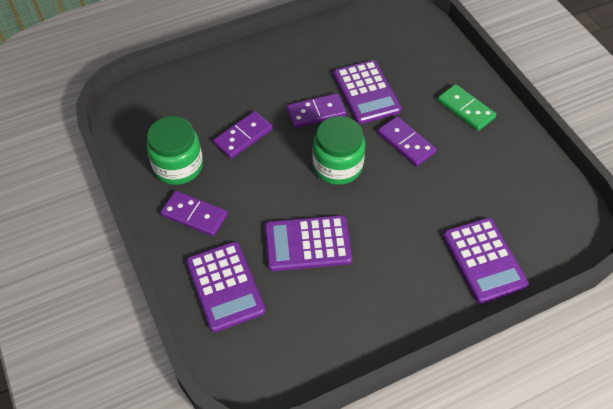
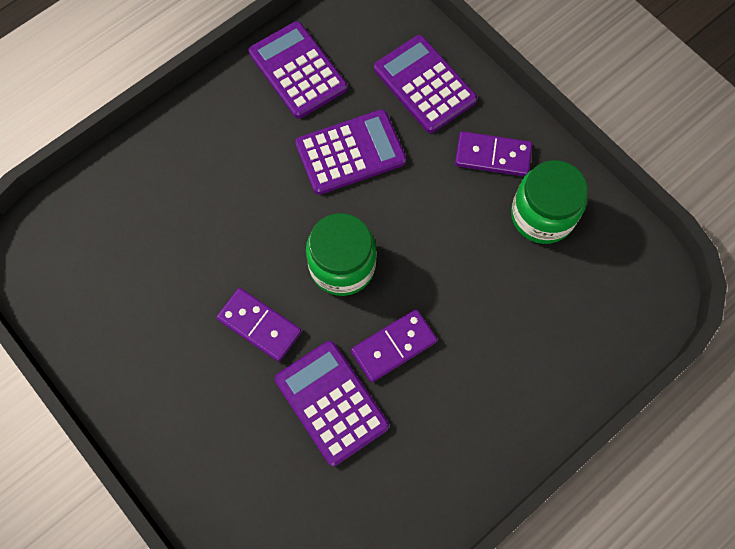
camera: 165 degrees right, 15 degrees up
purple domino [213,111,273,159] -> none
green domino [438,84,496,131] -> none
purple calculator [443,218,529,304] -> purple calculator moved to [249,21,347,119]

